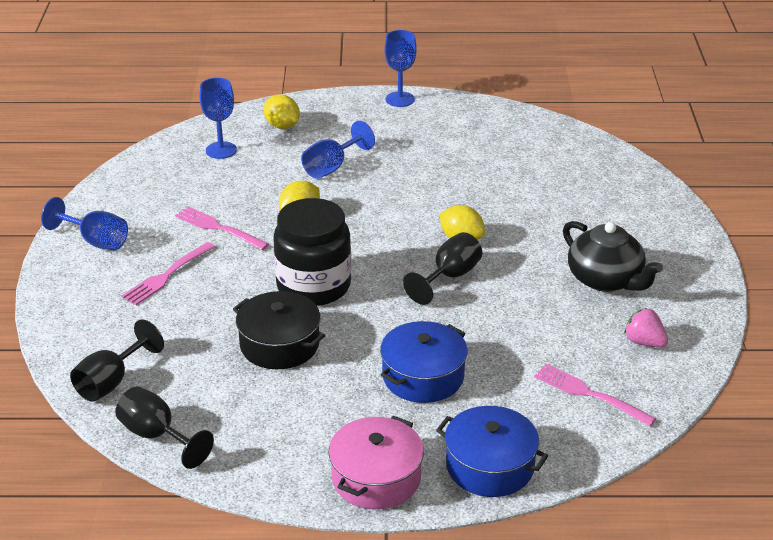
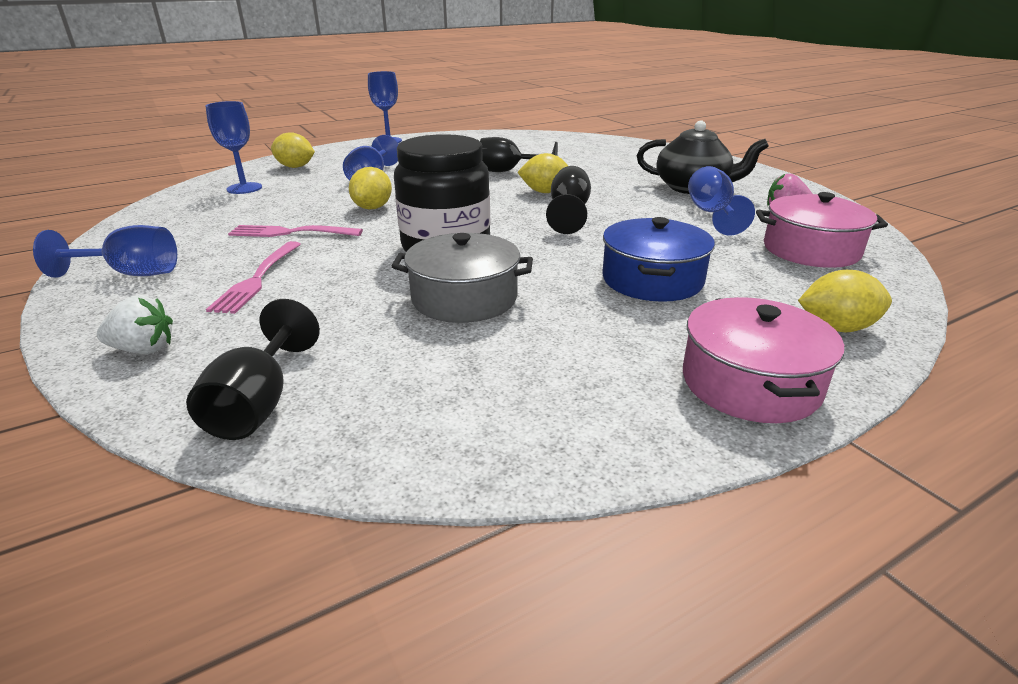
camera: 30 degrees left, 5 degrees down
black goblet [115,386,214,469] -> black goblet moved to [480,137,558,172]
black pot [233,291,325,369] -> grey pot [391,233,533,323]
blue pot [436,406,548,497] -> yellow lemon [798,270,892,332]
pink fork [534,364,657,426] -> pink pot [756,192,888,268]
none -> white strawberry [97,296,173,354]
none -> blue goblet [688,166,755,235]

